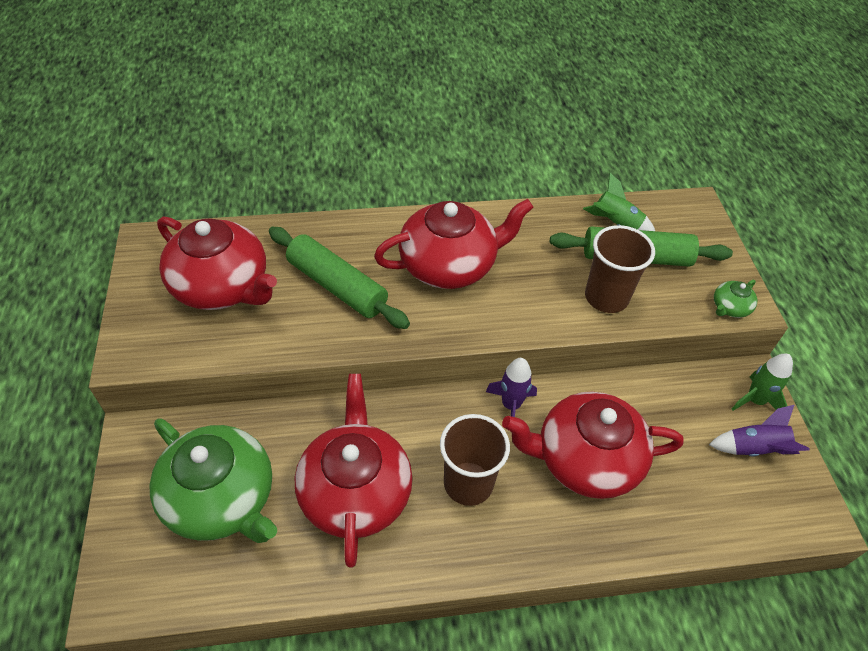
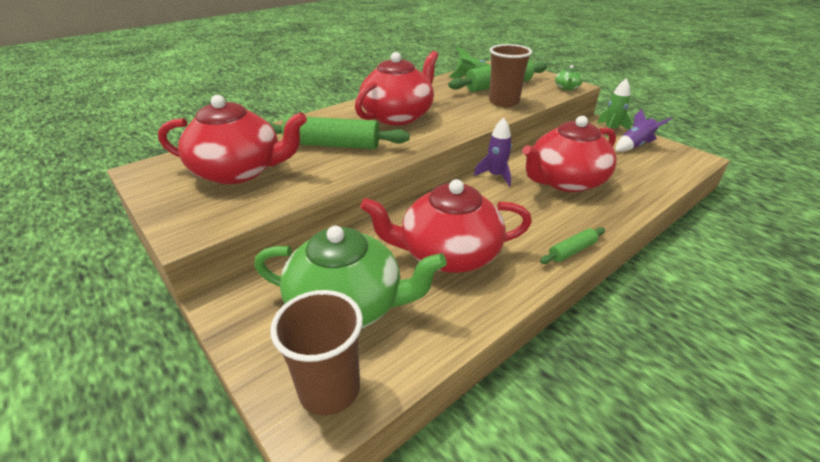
camera: 30 degrees left, 15 degrees down
red teapot [295,374,413,568] -> red teapot turned 60 degrees counterclockwise [360,179,532,273]
brown cup [440,414,510,506] -> brown cup moved to [270,290,363,416]
none -> green rolling pin [540,227,605,264]

